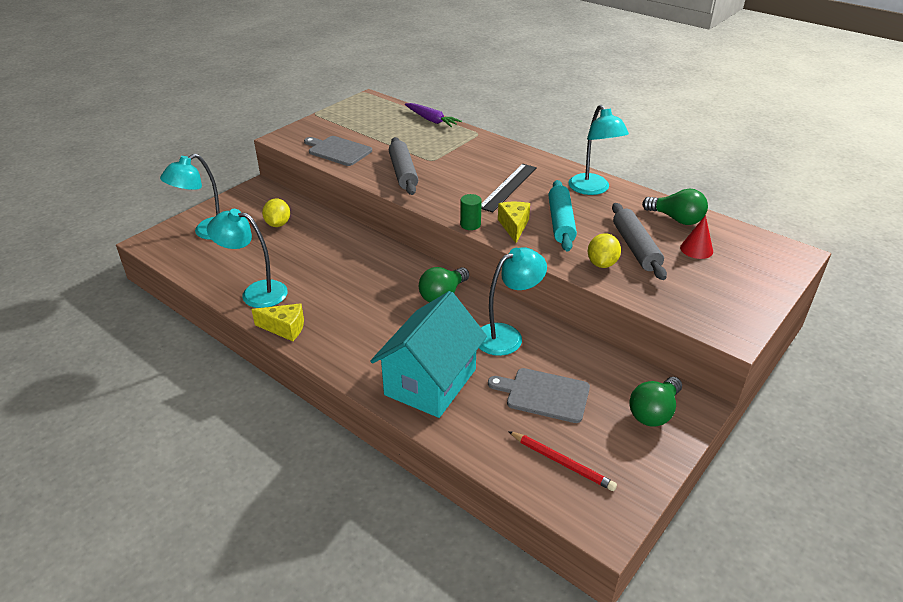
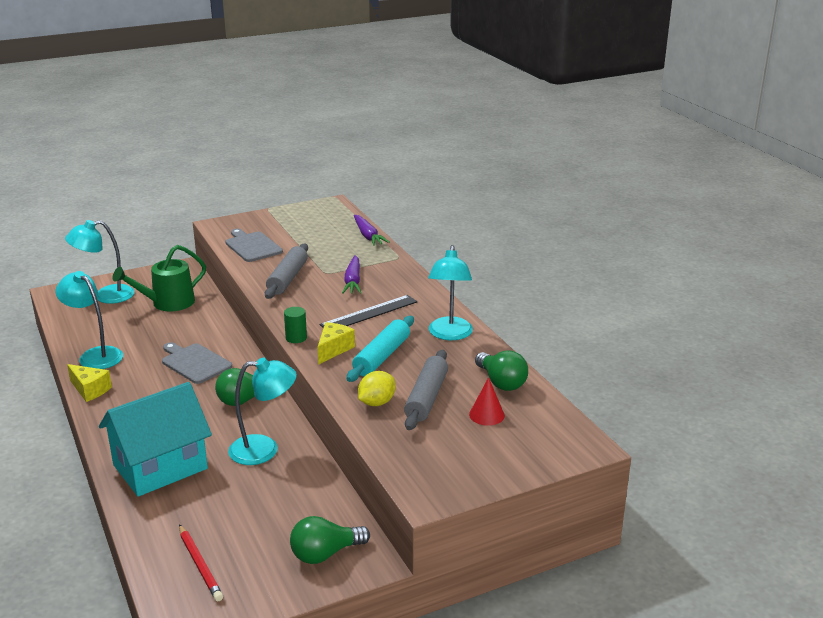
camera: 25 degrees right, 10 degrees down
yellow lemon [262,198,290,227] -> green watering can [112,245,206,311]
grey cutting board [488,368,590,423] -> grey cutting board moved to [162,342,232,384]
none -> purple carrot [342,255,361,294]

